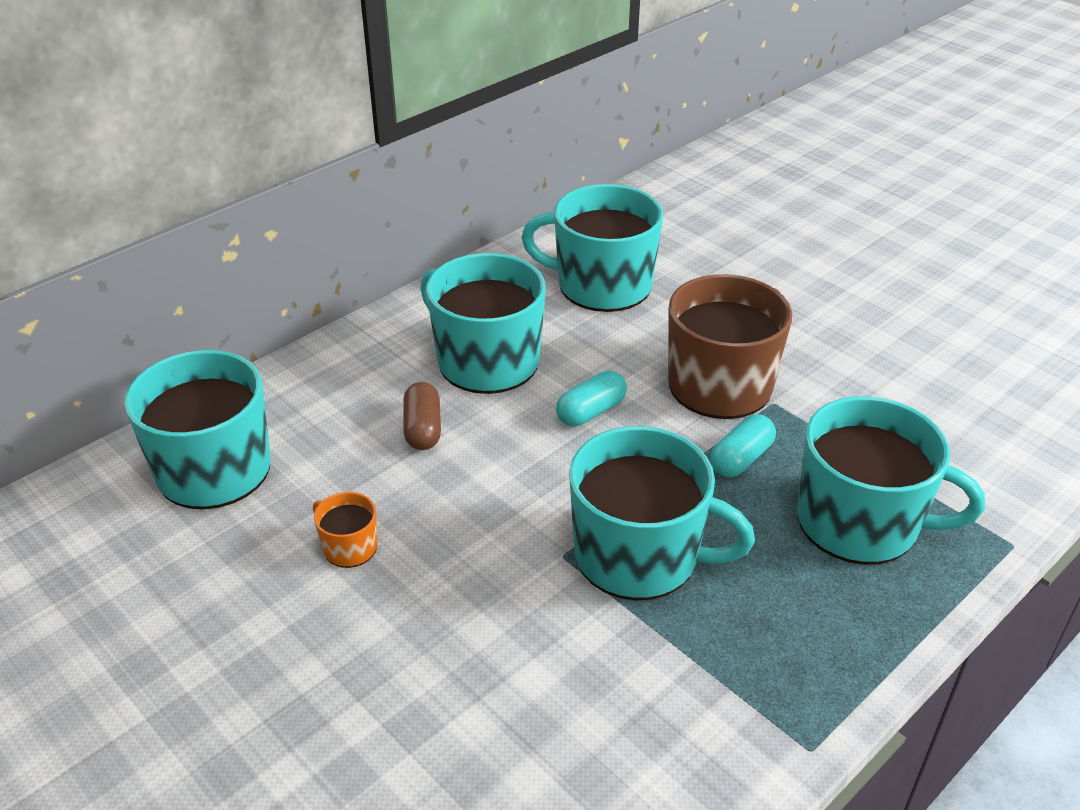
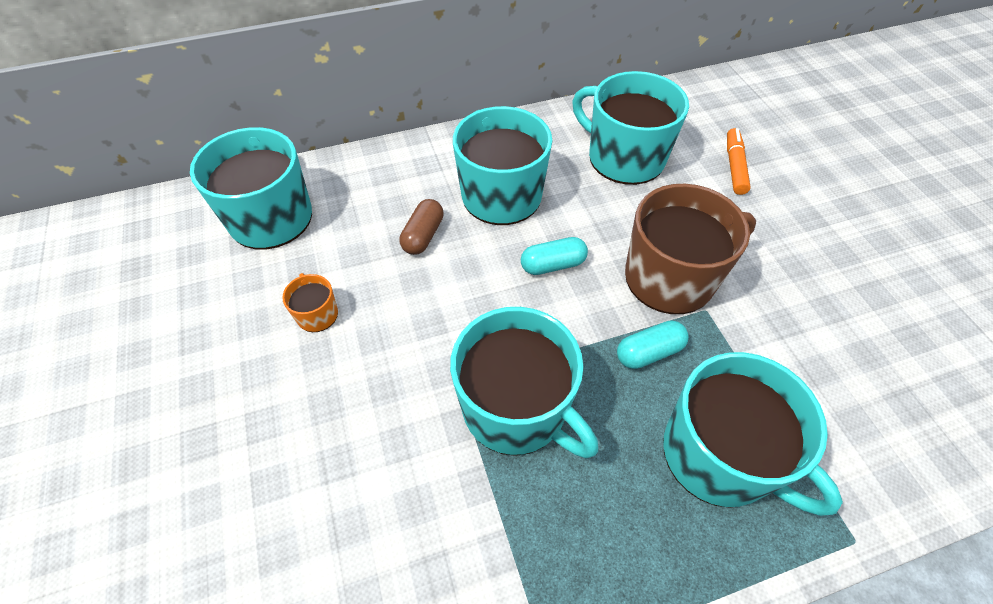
camera: 25 degrees right, 15 degrees up
none -> orange marker [727,128,751,195]

